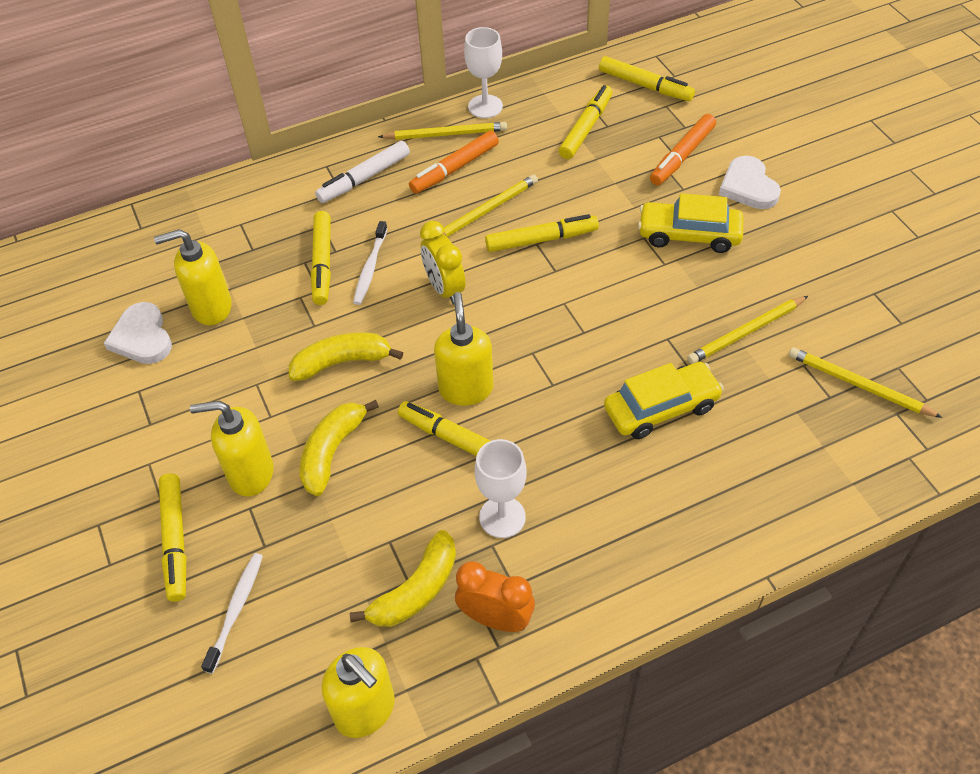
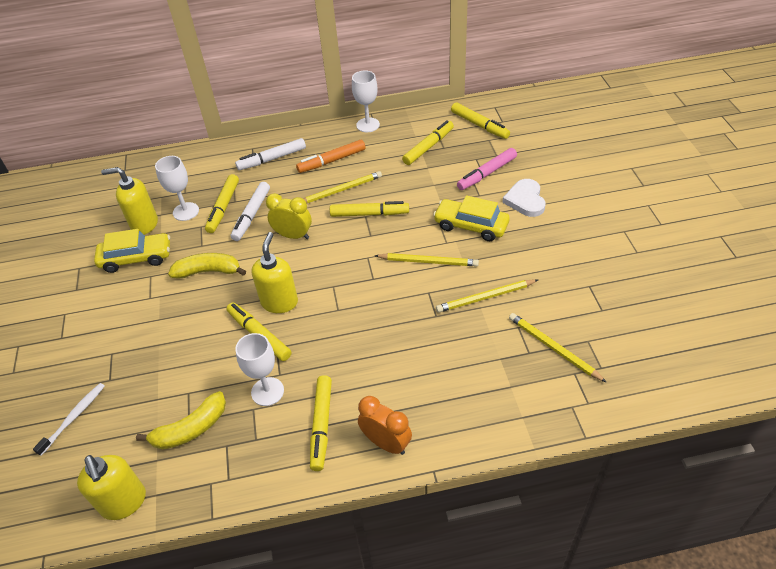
camera: 15 degrees right, 5 degrees down
white heart [104,302,172,364] -> none
yellow marker [159,473,186,602] -> yellow marker moved to [310,375,332,471]
yellow soap dispenser [190,401,274,497] -> none
yellow banana [300,400,379,496] -> none
white toothbrush [353,221,388,305] -> white marker [231,182,270,241]
yellow pencil [378,122,507,140] -> yellow pencil moved to [375,253,479,267]
yellow clock [420,221,466,305] -> yellow clock turned 120 degrees clockwise [266,193,312,239]
orange clock [455,561,535,632] -> orange clock moved to [358,396,412,455]
yellow car [604,362,724,439] -> yellow car moved to [94,229,170,273]
orange marker [650,114,716,185] -> pink marker [457,148,517,190]
none -> white goblet [155,156,199,221]

